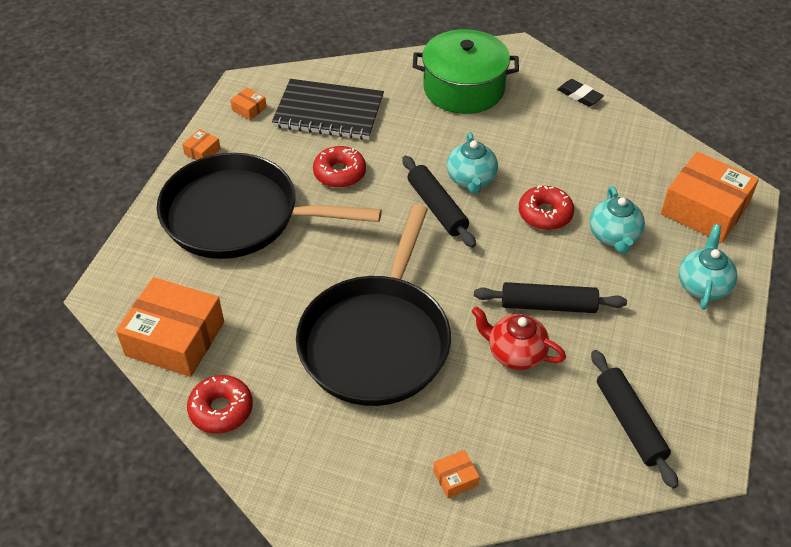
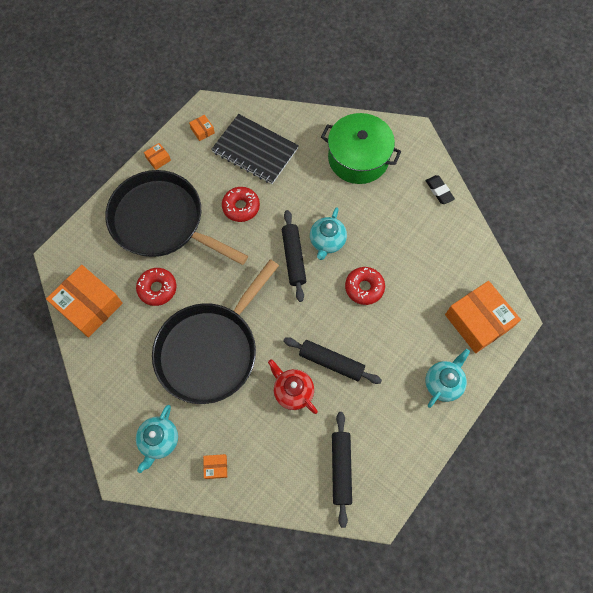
camera: 20 degrees right, 20 degrees up
red donut [187,375,253,434] -> red donut moved to [136,268,176,306]
turquoise teapot [590,186,645,254] -> turquoise teapot moved to [136,405,178,473]

